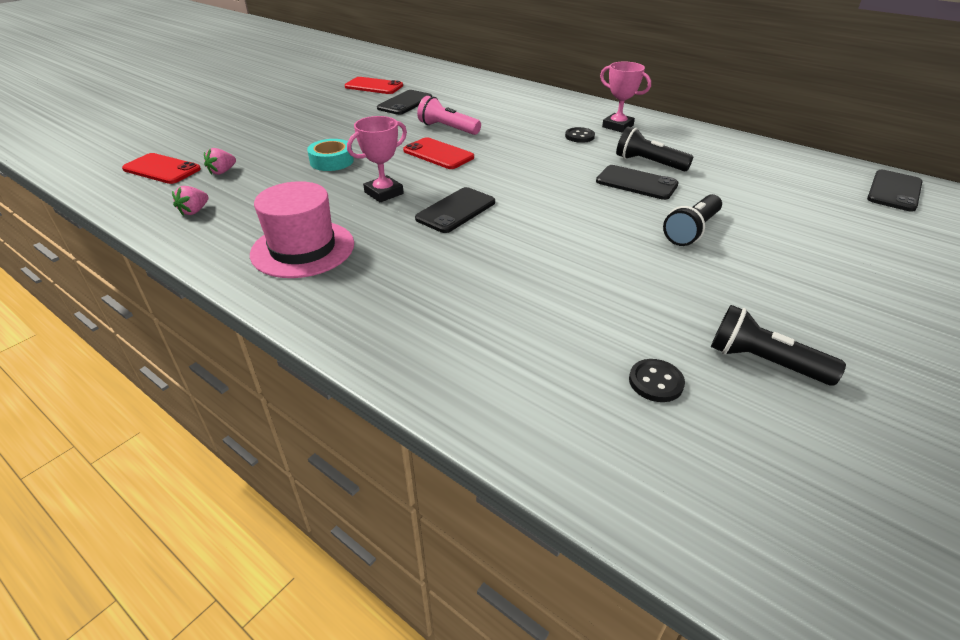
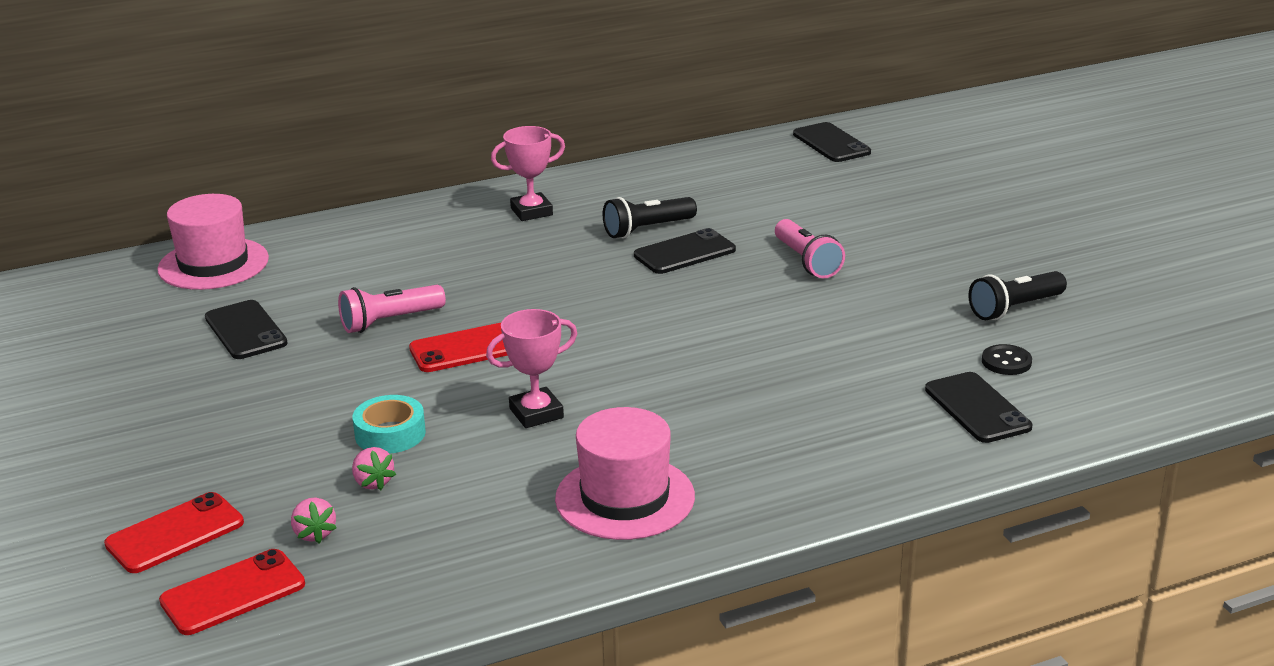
camera: 60 degrees left, 10 degrees down
pink strawberry [172,186,209,216] -> pink strawberry moved to [352,447,396,490]
red phone [345,77,403,94] -> red phone moved to [104,492,244,573]
pink trophy [347,116,407,202] -> pink trophy turned 75 degrees clockwise [486,309,578,428]
black phone [415,187,495,233] -> black phone moved to [925,372,1032,443]
black button [565,127,595,143] -> none
black flashlight [663,194,722,246] -> pink flashlight [775,219,845,279]
none -> pink hat [157,194,269,290]

